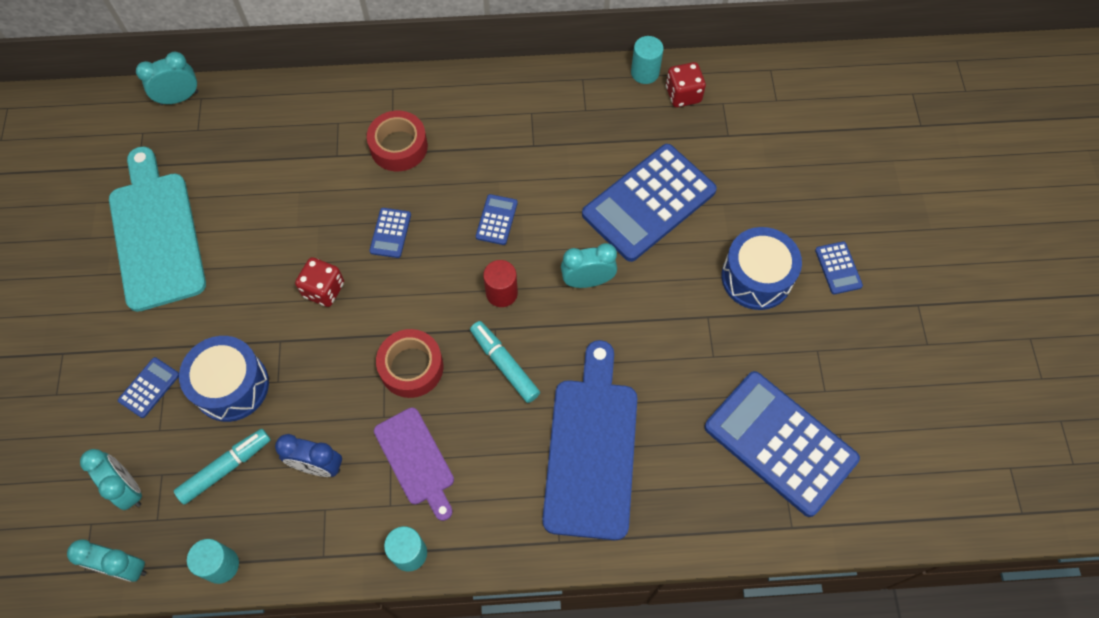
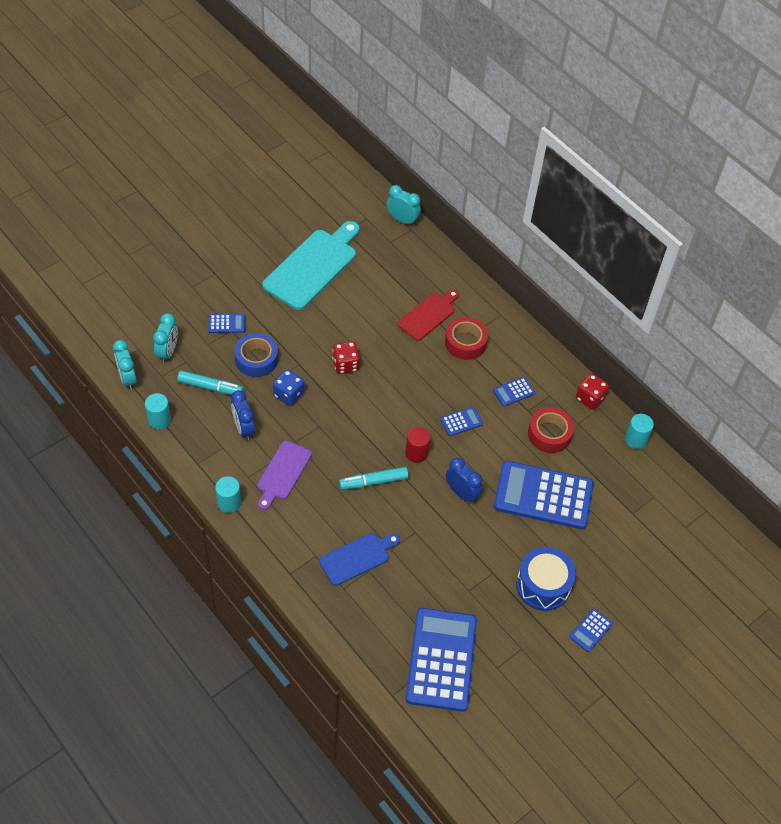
camera: 50 degrees right, 10 degrees down
blue drum [179,336,269,422] -> blue tape [234,333,278,377]
blue calculator [369,208,411,258] -> blue calculator moved to [493,377,535,407]
red tape [376,329,443,398] -> red tape moved to [528,407,574,453]
turquoise marker [470,321,540,403] -> turquoise marker turned 120 degrees counterclockwise [339,467,409,490]
blue cutting board [542,340,637,540] -> blue cutting board [319,533,400,586], size x0.59
turquoise clock [561,243,617,288] -> blue clock [446,458,483,503]
red dice [666,62,706,107] -> red dice moved to [576,374,609,410]
none -> blue dice [273,369,305,406]
none -> red cutting board [397,290,459,341]

